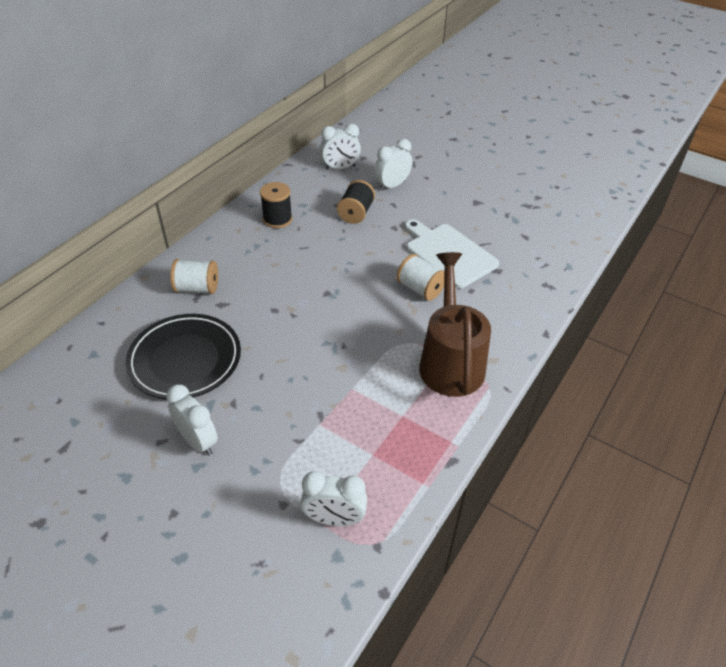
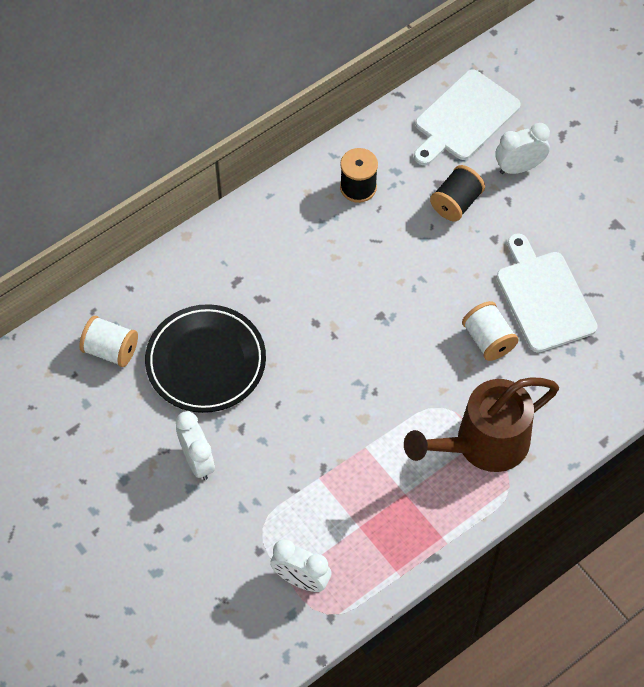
camera: 20 degrees right, 15 degrees up
white spool [170,259,218,294] -> white spool moved to [79,316,138,367]
white clock [320,124,361,170] -> white cutting board [414,69,521,165]
brown watering can [419,252,491,397] -> brown watering can turned 135 degrees counterclockwise [404,377,559,472]

